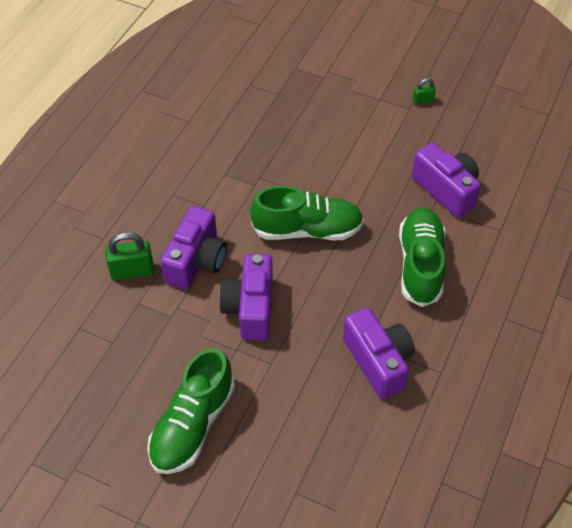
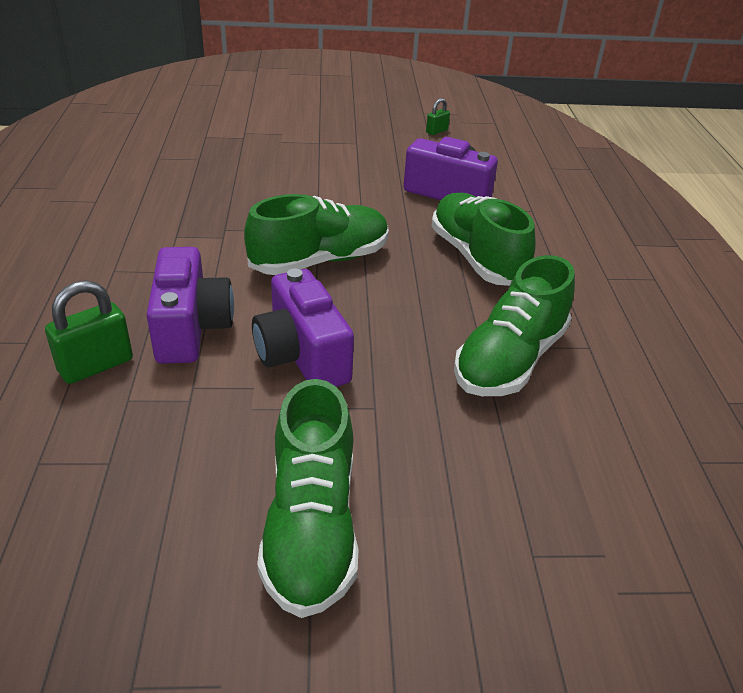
camera: 30 degrees left, 15 degrees down
purple camera [343,308,415,399] -> green shoe [454,255,575,396]
green padlock [412,78,436,105] -> green padlock moved to [426,98,450,135]

